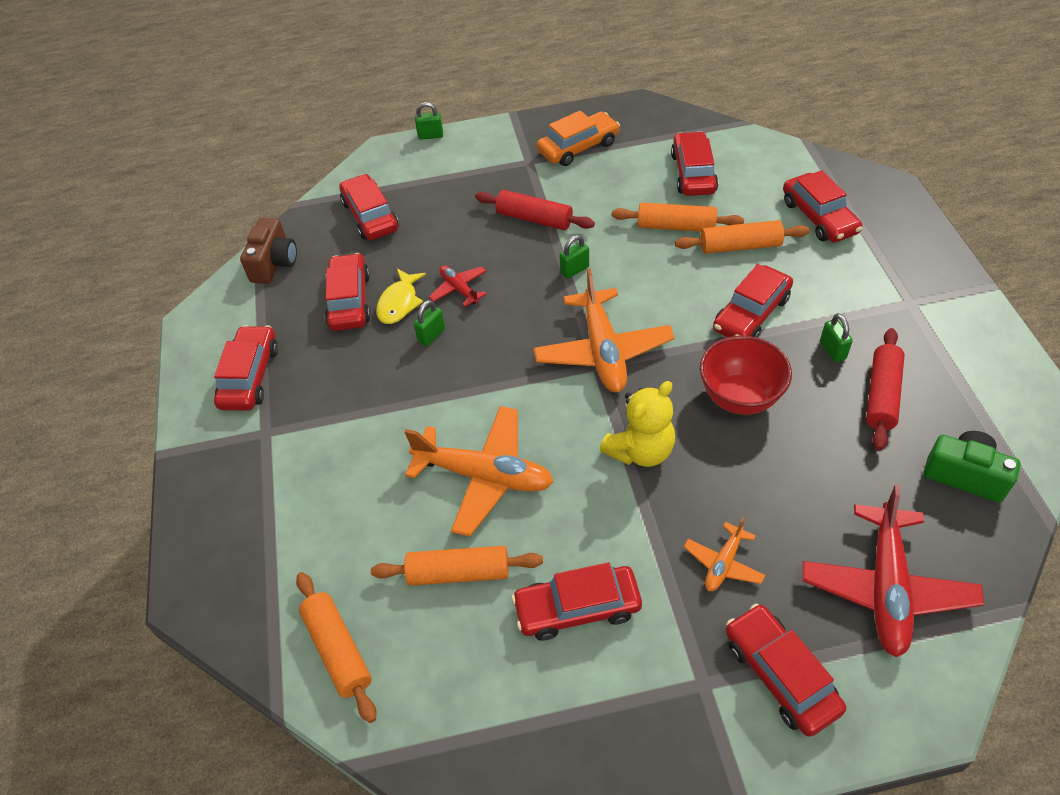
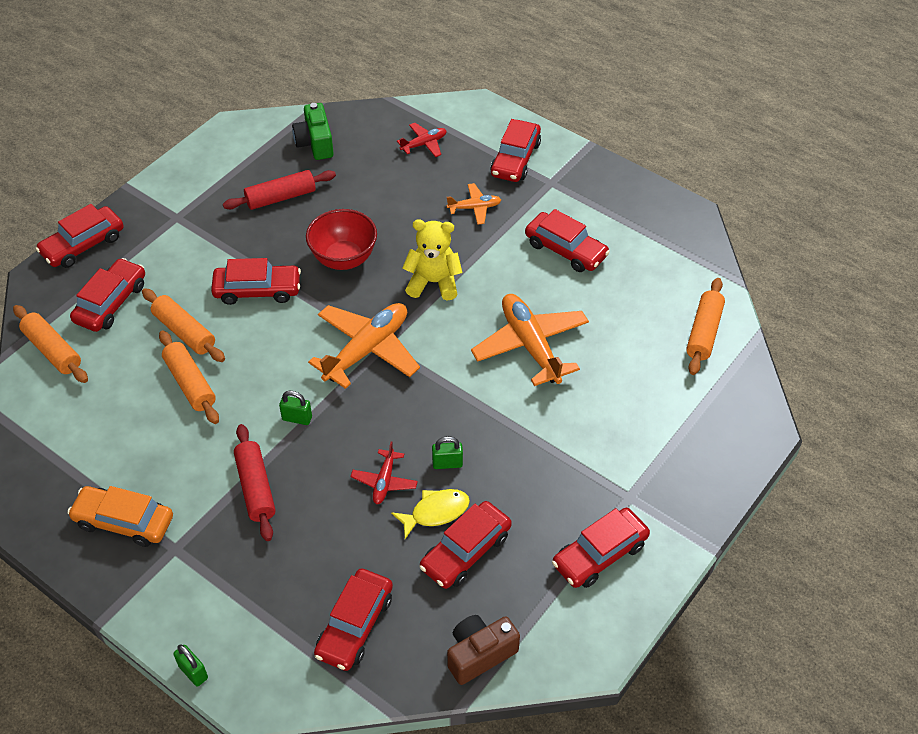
camera: 135 degrees left, 0 degrees up
orange rolling pin [371,546,543,586] -> orange rolling pin moved to [13,305,88,383]
red car [671,131,718,196] -> red car moved to [36,204,124,268]
red plane [802,484,984,657] -> red plane [397,123,447,157], size x0.50
green padlock [820,313,853,362] -> none

